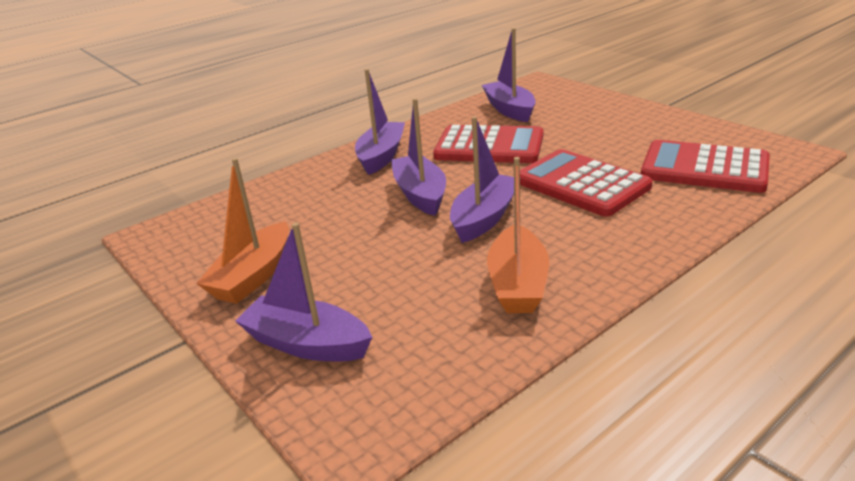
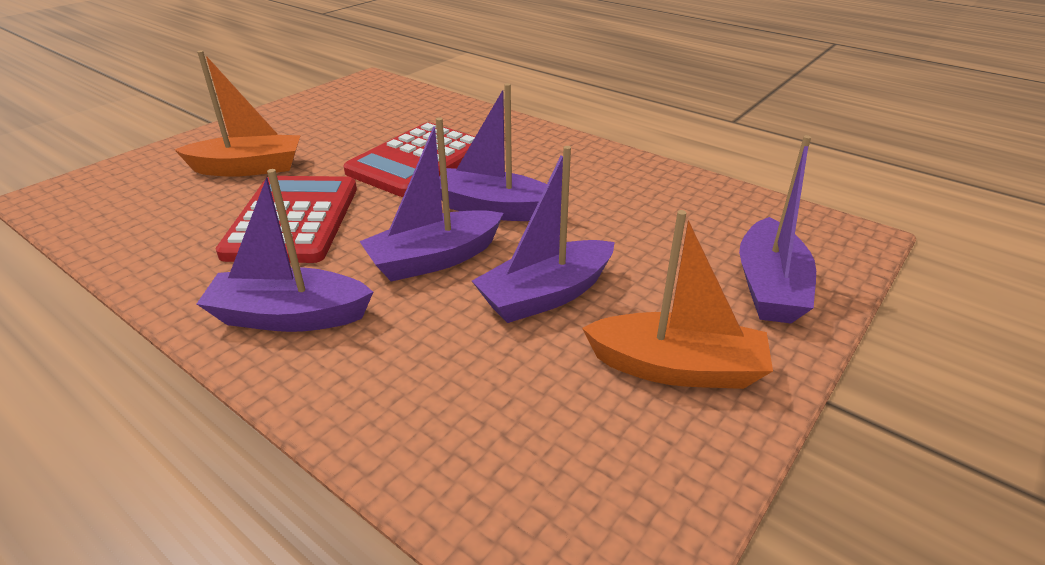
camera: 105 degrees left, 5 degrees up
purple boat [482,28,536,122] -> purple boat moved to [472,146,615,323]
orange boat [487,157,549,313] -> orange boat moved to [174,50,301,177]
red calculator [641,140,770,193] -> none

